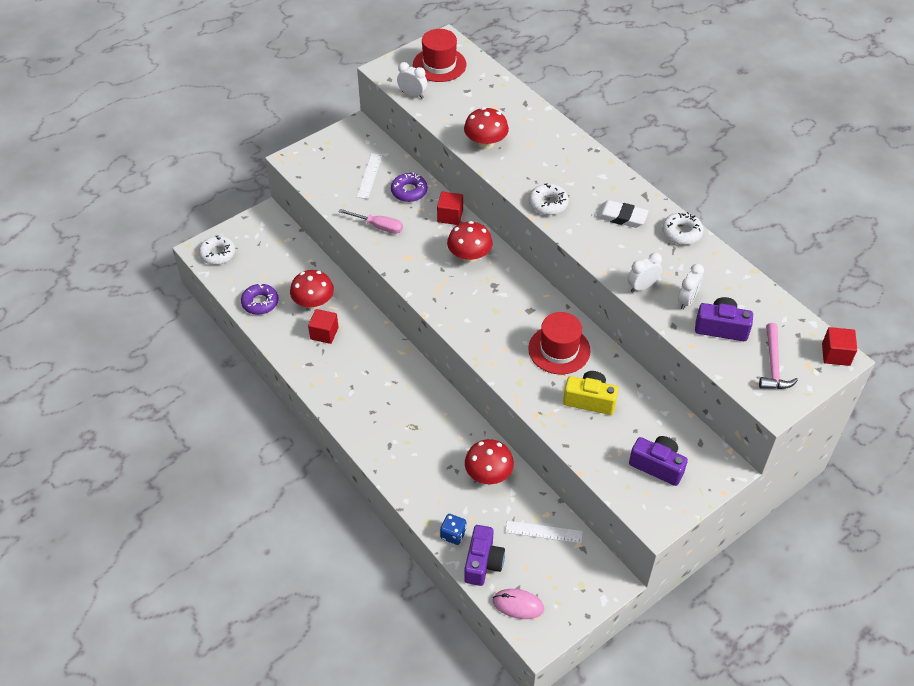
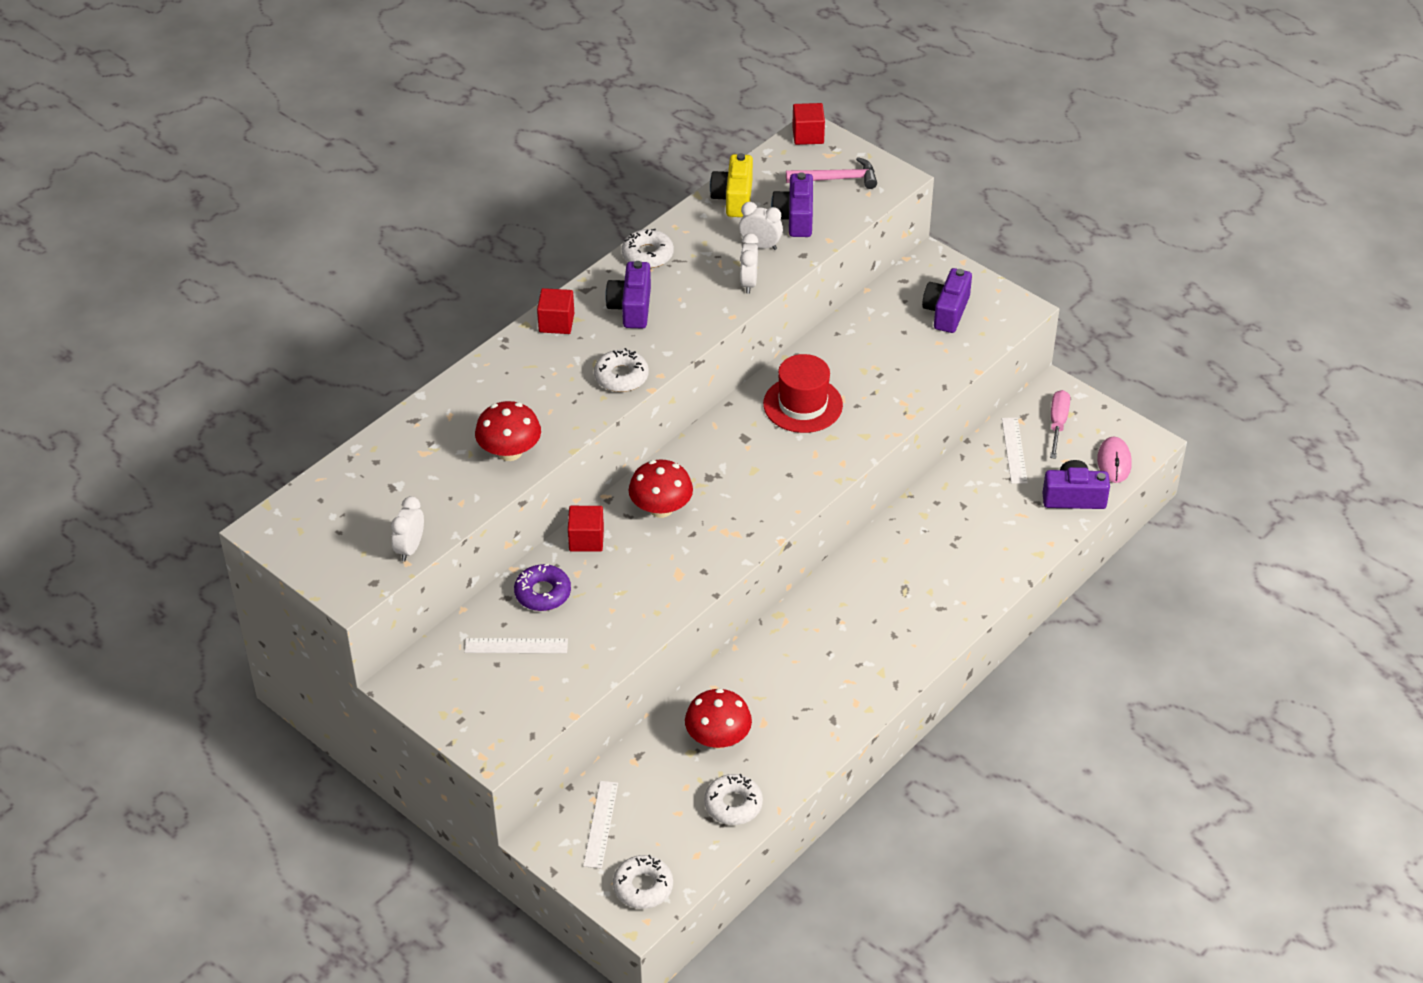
camera: 100 degrees left, 5 degrees down
purple donut [241,284,278,315] -> white donut [704,774,763,825]
red cube [308,309,339,344] -> red cube moved to [537,288,574,334]
pink screwdriver [339,209,403,234] -> pink screwdriver moved to [1050,390,1070,459]
red hat [413,29,466,82] -> none
blue dice [440,514,466,545] -> none
red mushroom [465,439,514,484] -> none
yellow camera [563,371,619,415] -> yellow camera moved to [710,153,753,217]
white eraser [596,200,648,228] -> purple camera [605,261,651,329]
white clock [628,253,662,293] -> white clock turned 45 degrees clockwise [740,233,759,294]
none -> white ruler [583,781,618,869]

